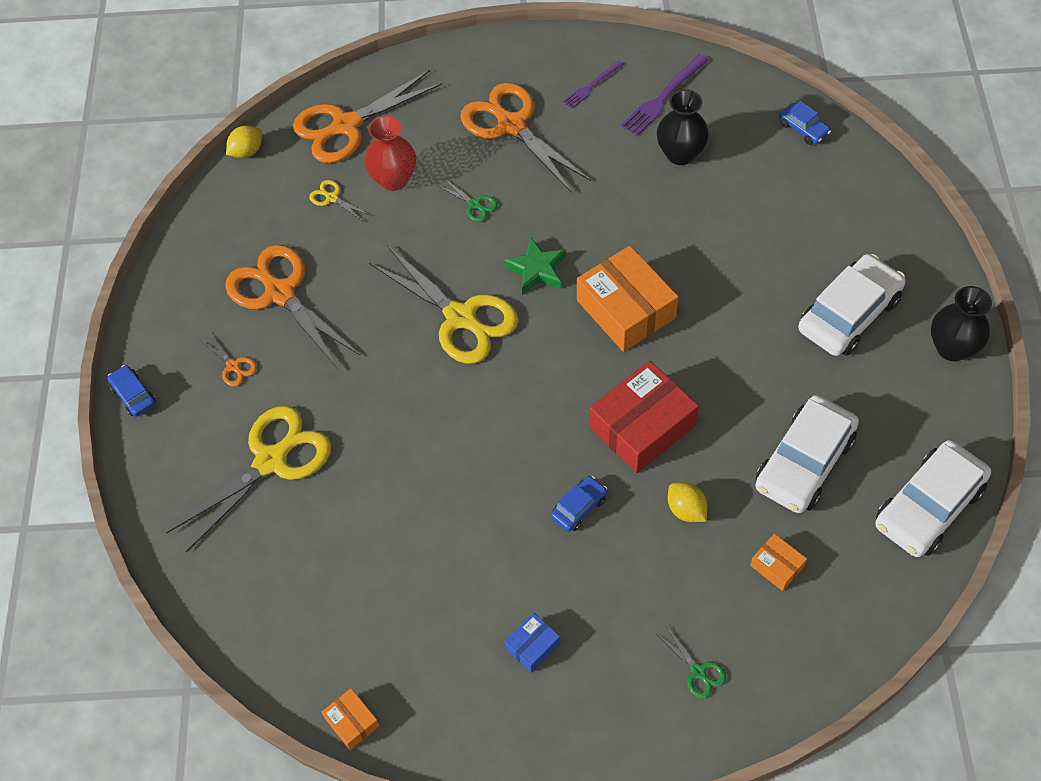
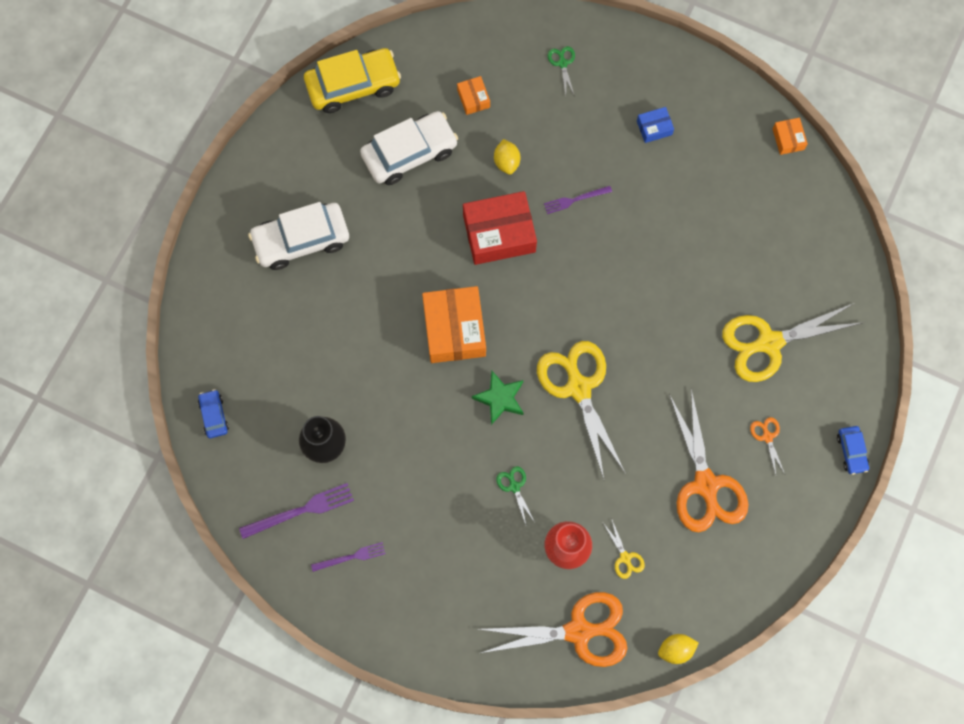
camera: 155 degrees left, 15 degrees up
orange scissors [460,82,591,193] -> none
blue car [550,476,607,532] -> purple fork [544,186,612,214]
white car [875,440,991,557] -> yellow car [304,48,401,113]
black vase [931,286,992,361] -> none

